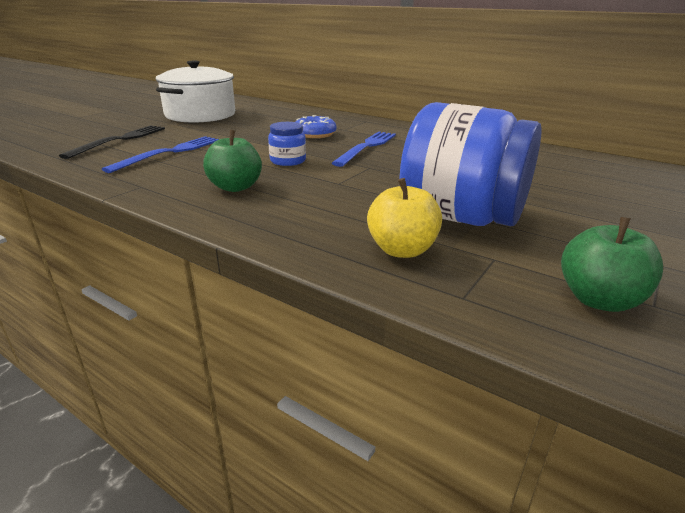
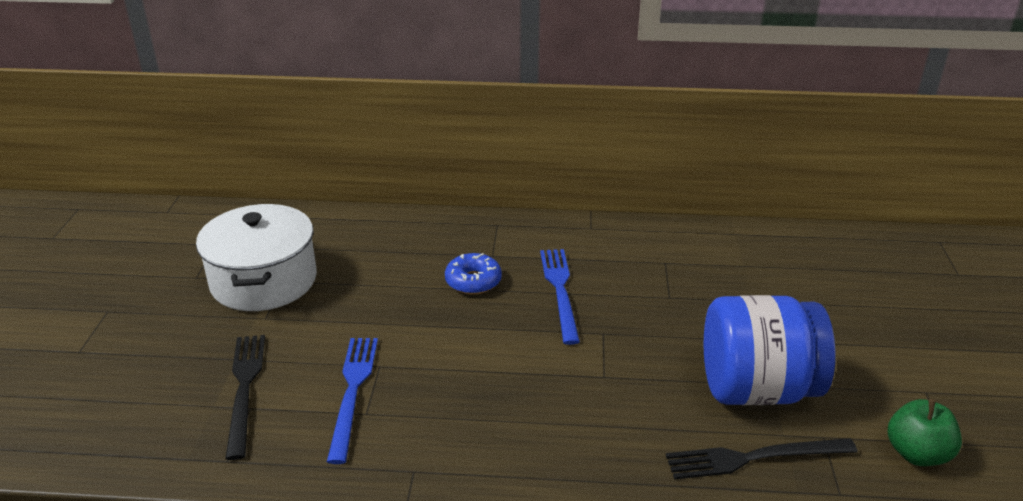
camera: 30 degrees left, 5 degrees up
green apple [203,130,262,192] -> none
blue jar [268,122,306,166] -> none
yellow apple [367,178,442,258] -> black fork [666,438,858,480]

